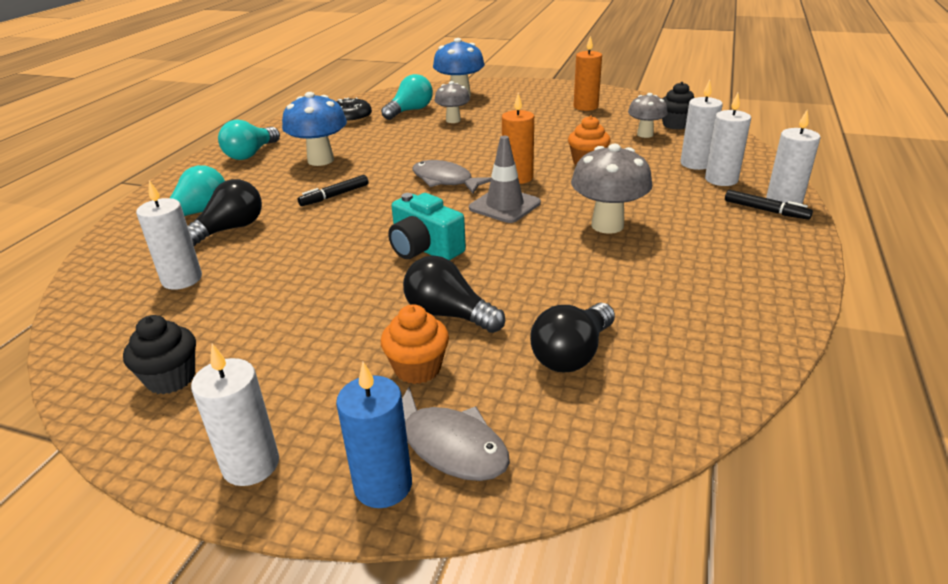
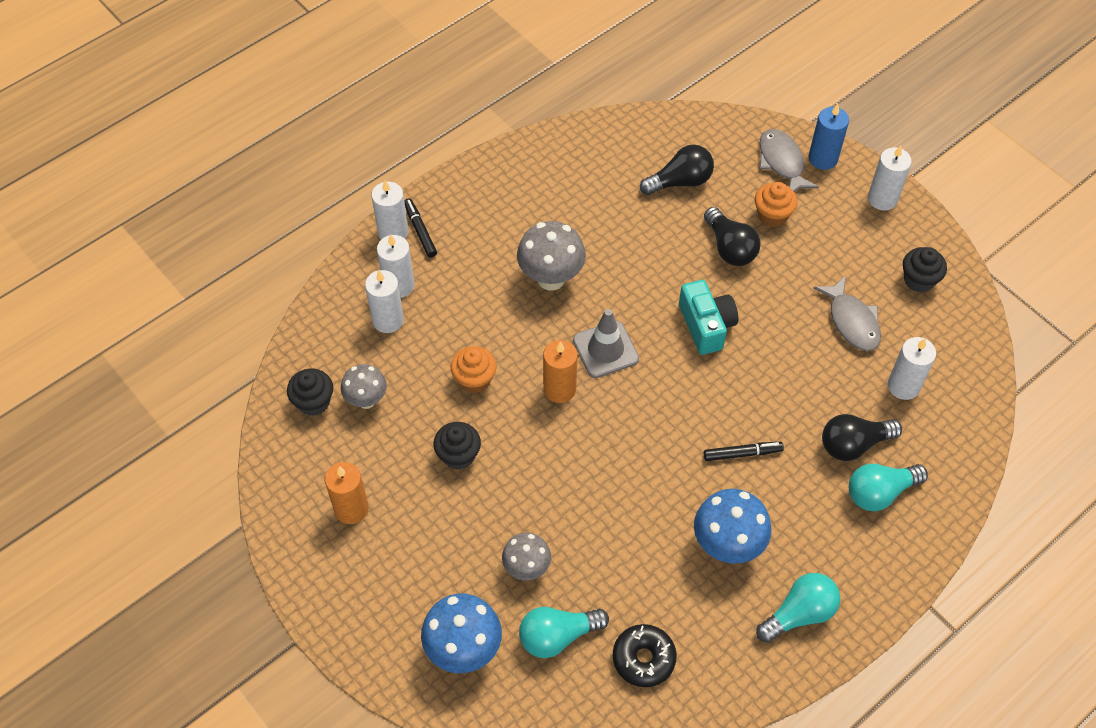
camera: 150 degrees left, 25 degrees up
grey fish [413,160,491,193] -> grey fish moved to [813,276,881,351]
none -> black cupcake [434,422,481,470]

